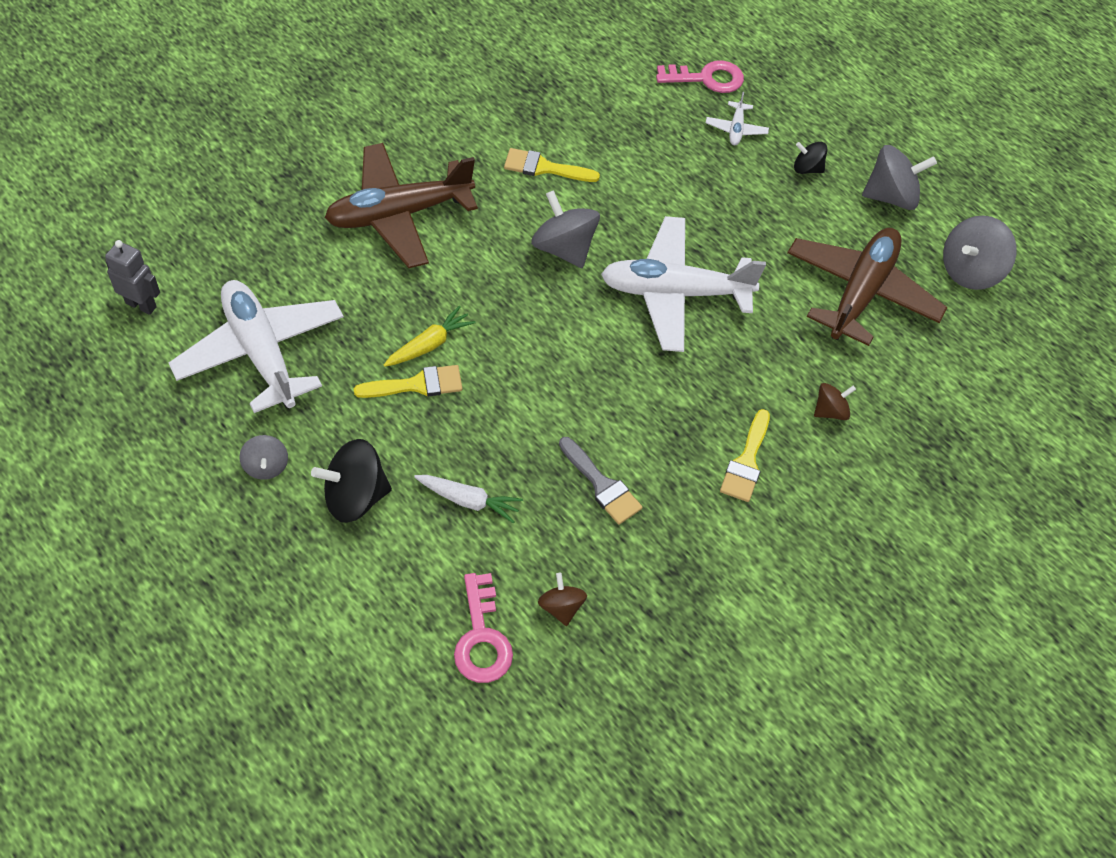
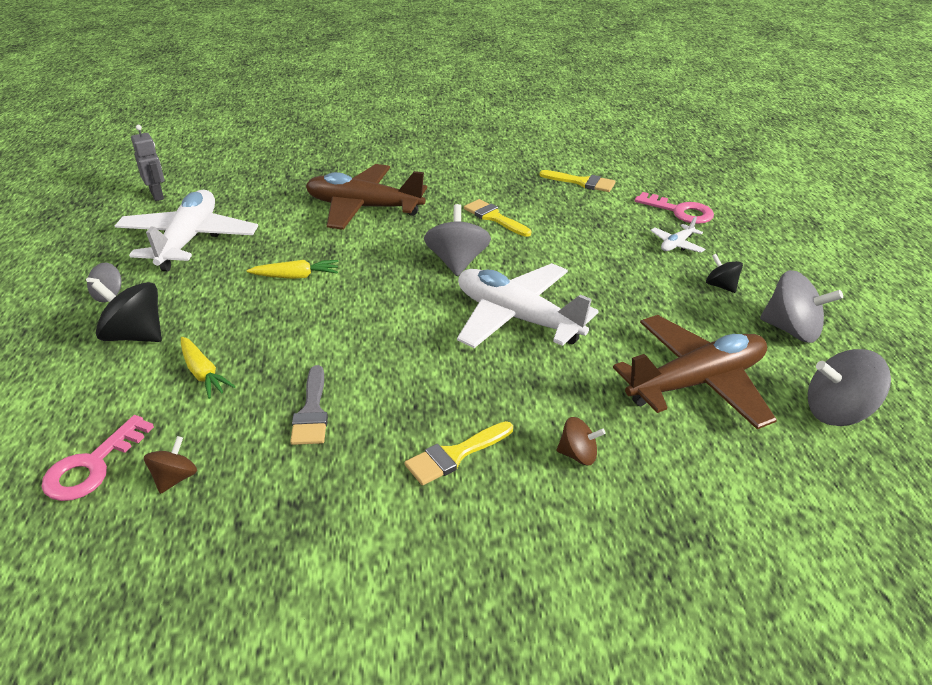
camera: 40 degrees right, 20 degrees down
yellow brush [354,365,462,398] -> yellow brush moved to [540,170,616,192]
white carrot [414,475,523,523] -> yellow carrot [181,337,236,399]

